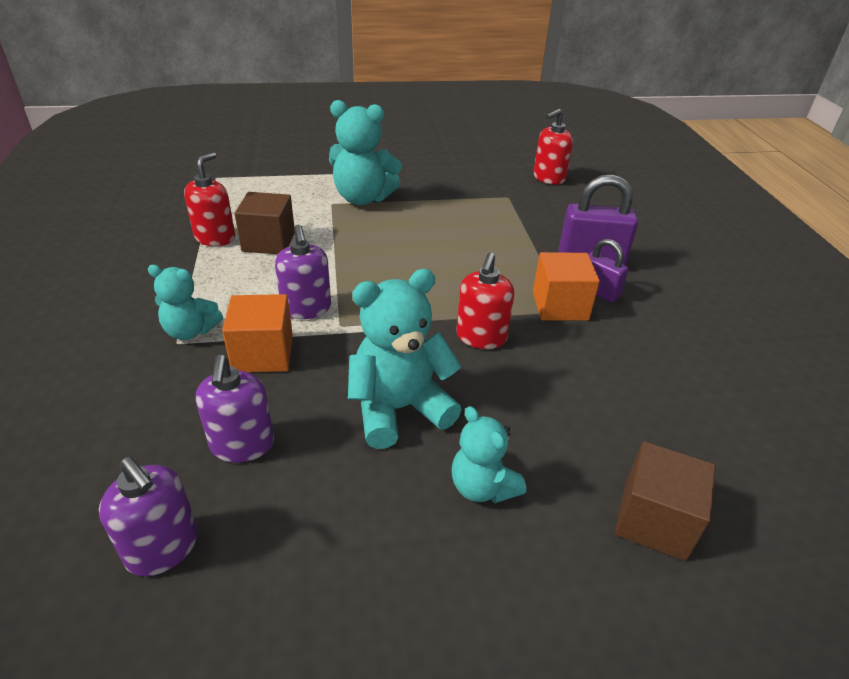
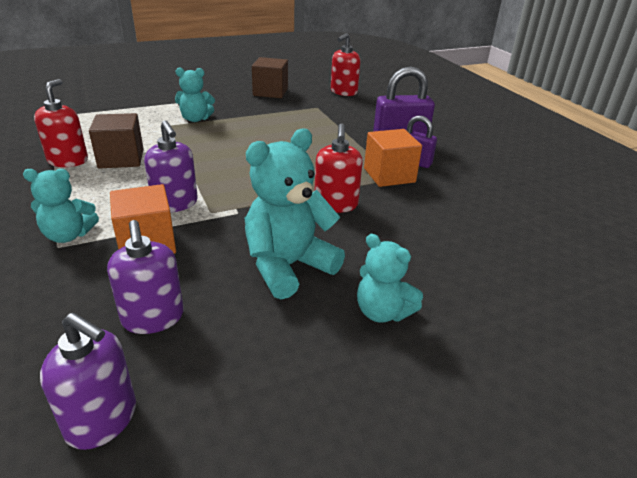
camera: 15 degrees left, 5 degrees down
turquoise teddy bear [329,100,402,205] -> turquoise teddy bear [175,67,215,122], size x0.61
brown cube [615,441,716,561] -> brown cube moved to [252,57,288,98]

